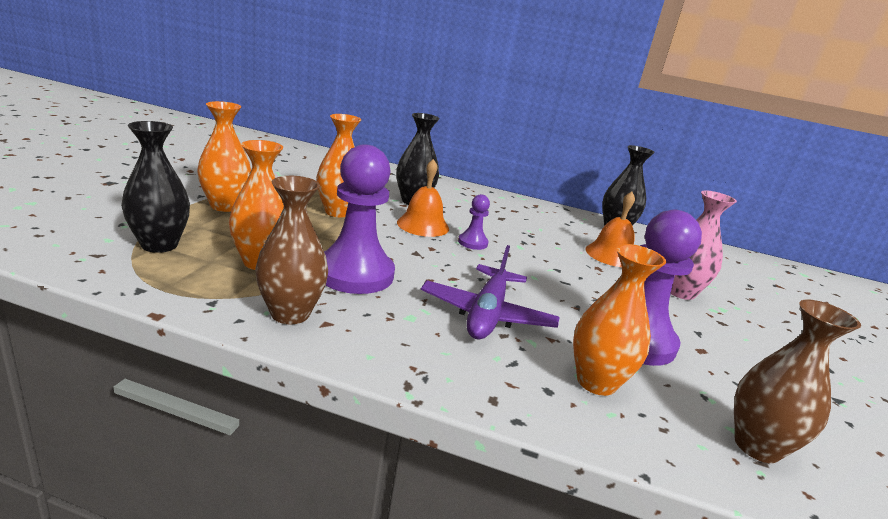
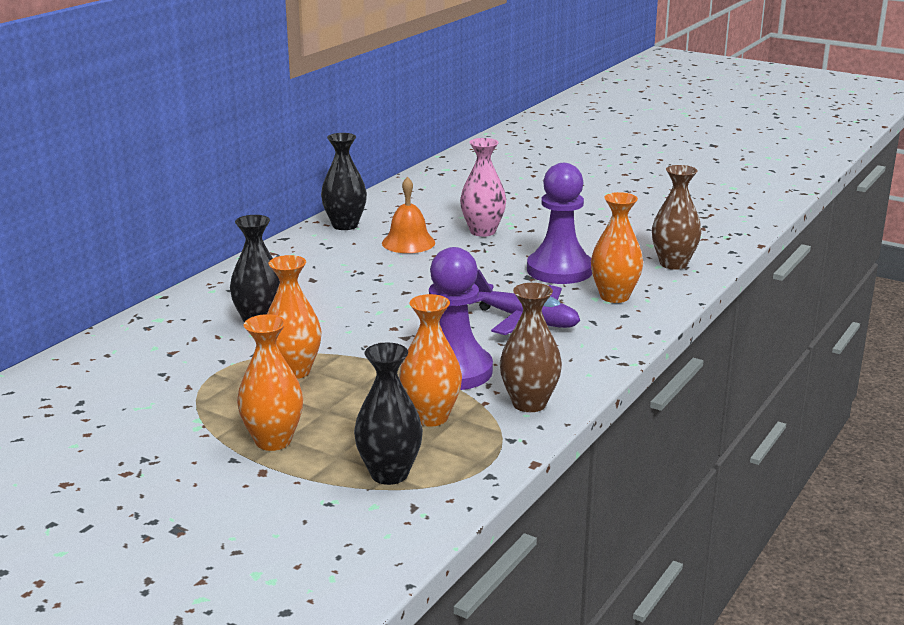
camera: 70 degrees left, 0 degrees up
orange bell [397,159,449,237] -> none
purple pawn [458,194,490,250] -> none

